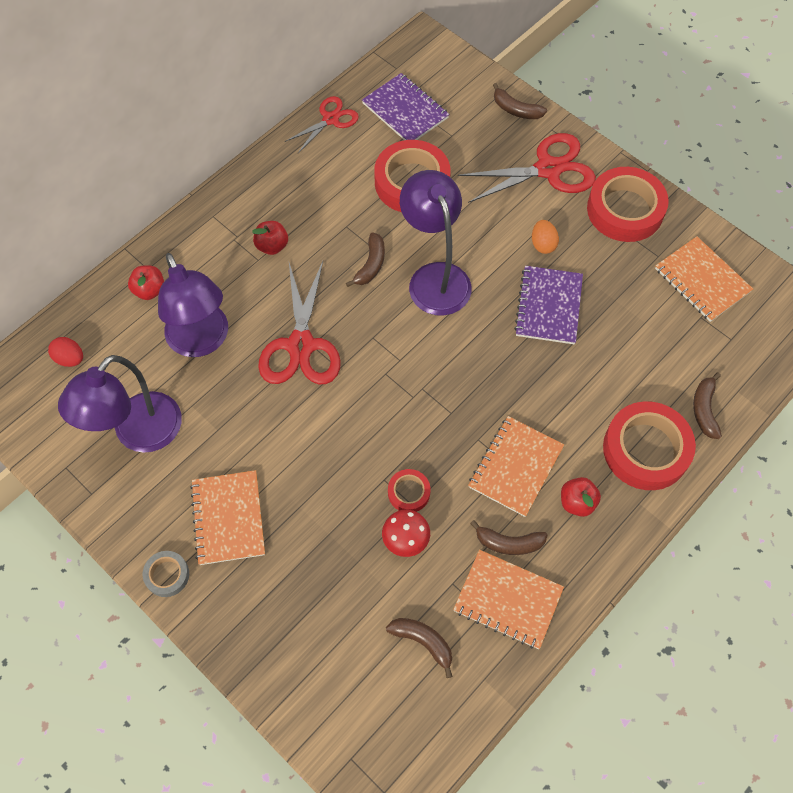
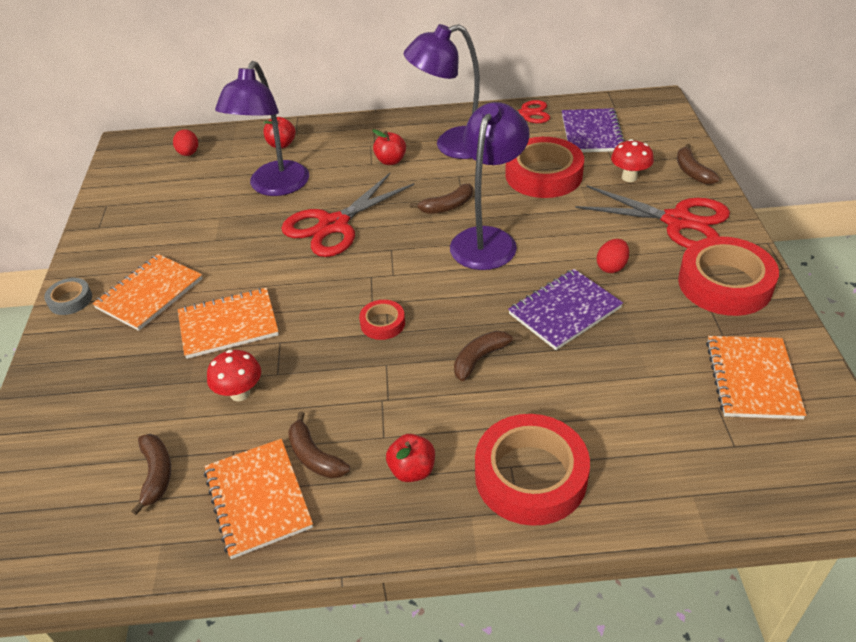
camera: 45 degrees right, 20 degrees down
purple lamp [58,355,182,453] -> purple lamp moved to [403,24,480,159]
red tape [388,469,430,512] -> red tape moved to [359,300,405,340]
orange notebook [468,416,564,517] -> orange notebook moved to [178,288,279,359]
orange egg [532,220,559,254] -> red egg [597,239,629,273]
brown banana [693,372,722,439] -> brown banana moved to [454,331,522,381]
none -> red mushroom [611,139,654,182]

